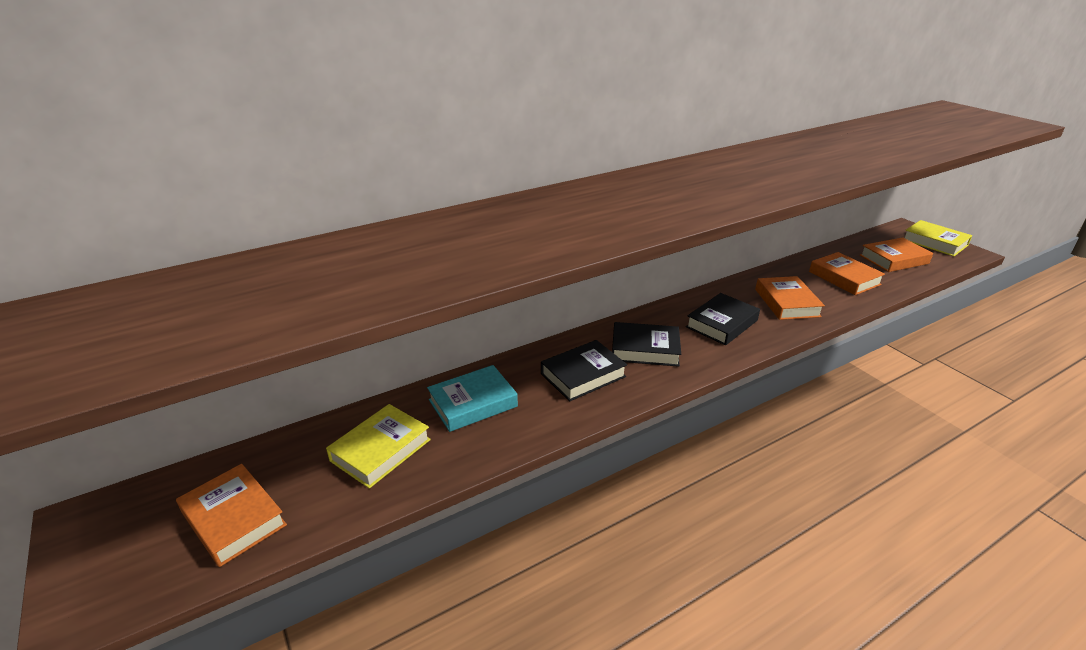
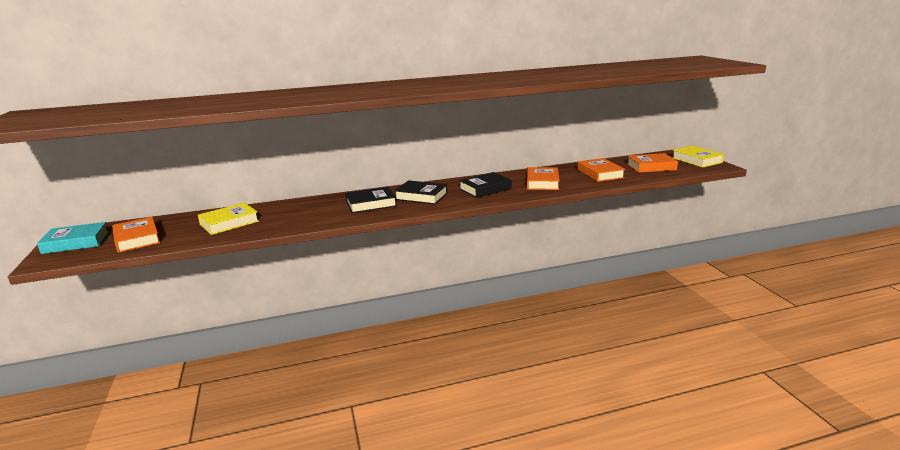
camera: 15 degrees right, 10 degrees down
turquoise book [427,365,518,432] -> turquoise book moved to [37,222,109,254]

